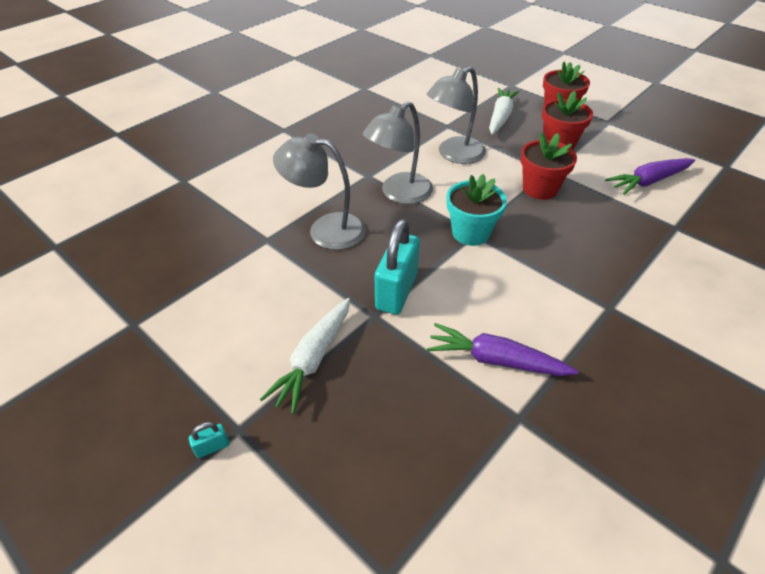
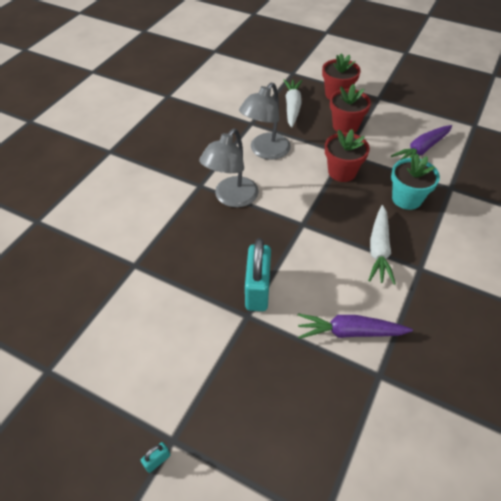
camera: 15 degrees left, 5 degrees up
white carrot [260,298,350,414] -> white carrot moved to [368,205,396,284]
grey lamp [273,133,366,250] -> none
turquoise flower pot [447,174,507,246] -> turquoise flower pot moved to [391,154,440,210]

